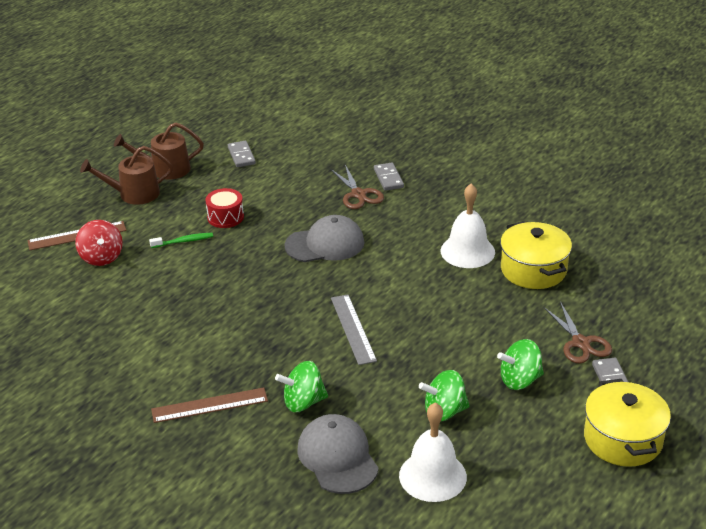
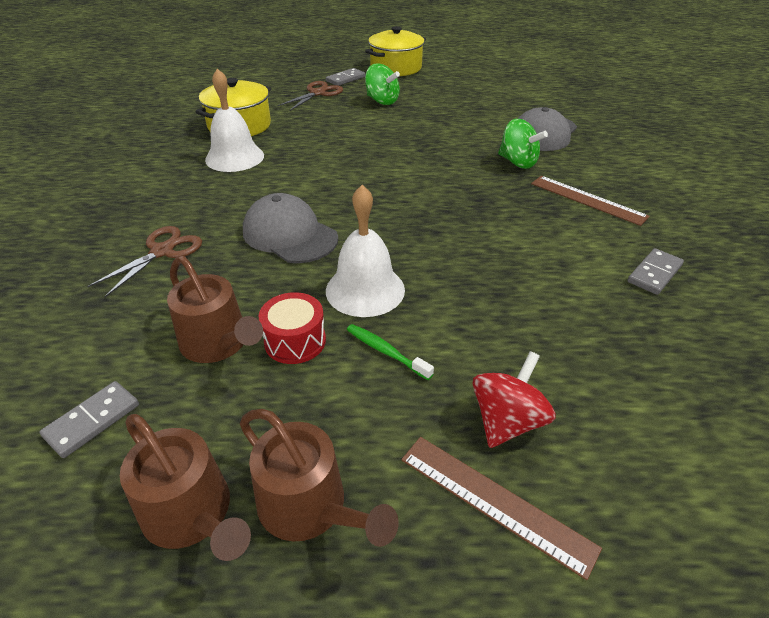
camera: 125 degrees left, 5 degrees up
grey ruler [331,294,377,365] -> none
grey domino [374,163,404,191] -> grey domino moved to [628,248,684,295]
white bell [399,403,467,502] -> white bell moved to [326,185,405,317]
green spinning top [419,370,470,422] -> none
none -> brown watering can [167,256,263,363]

